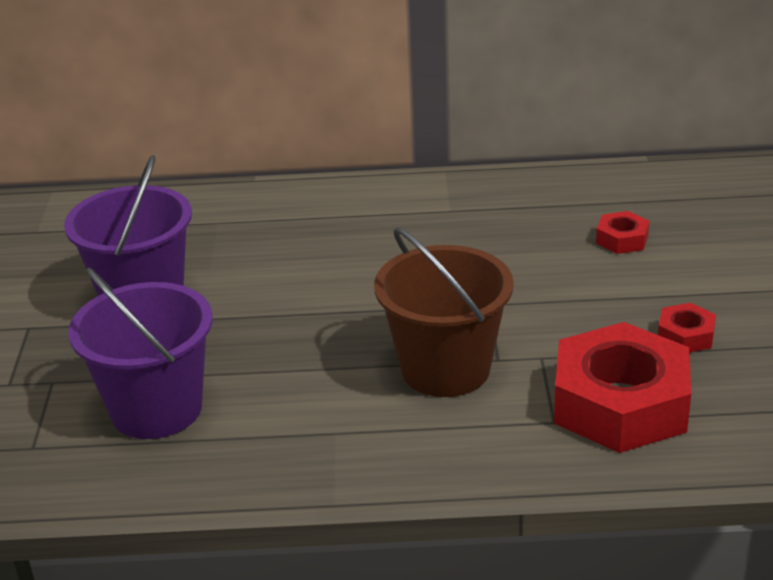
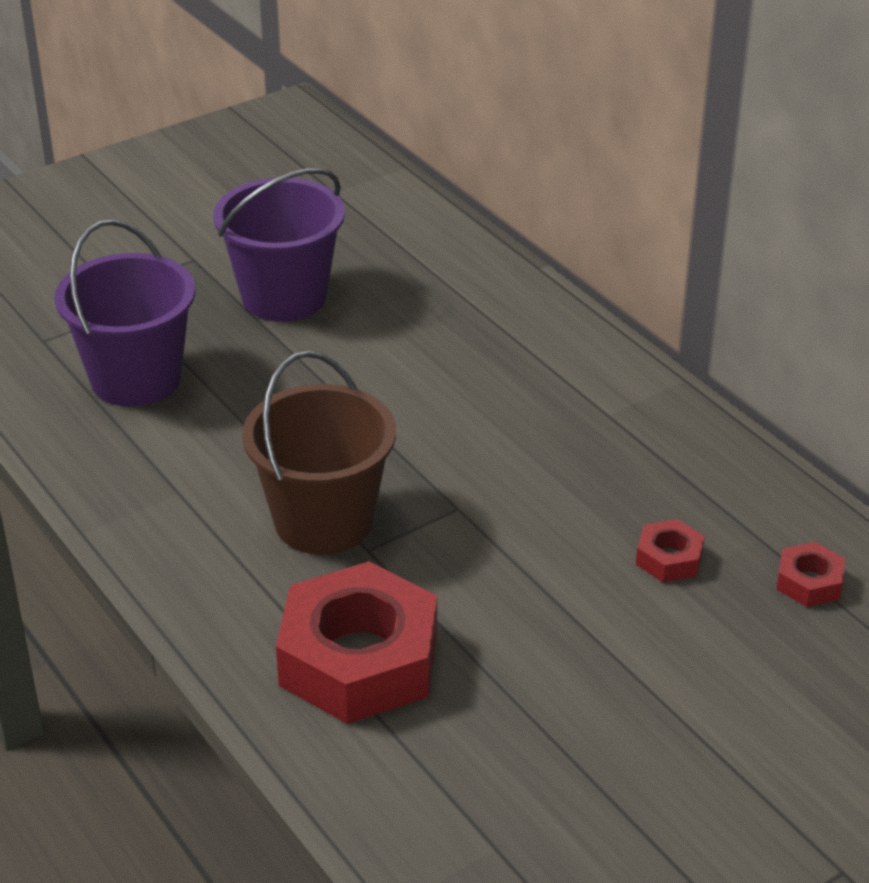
camera: 55 degrees right, 5 degrees up
red nut [658,303,716,353] -> red nut moved to [777,542,845,607]

